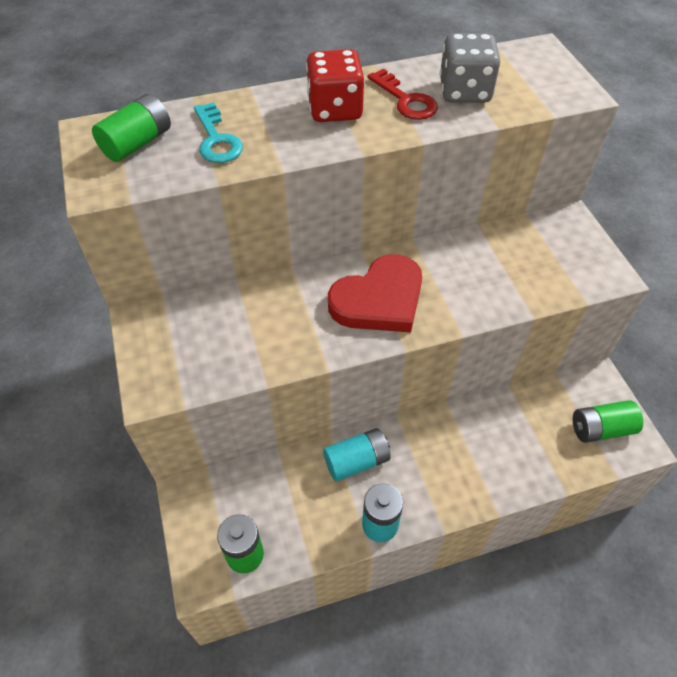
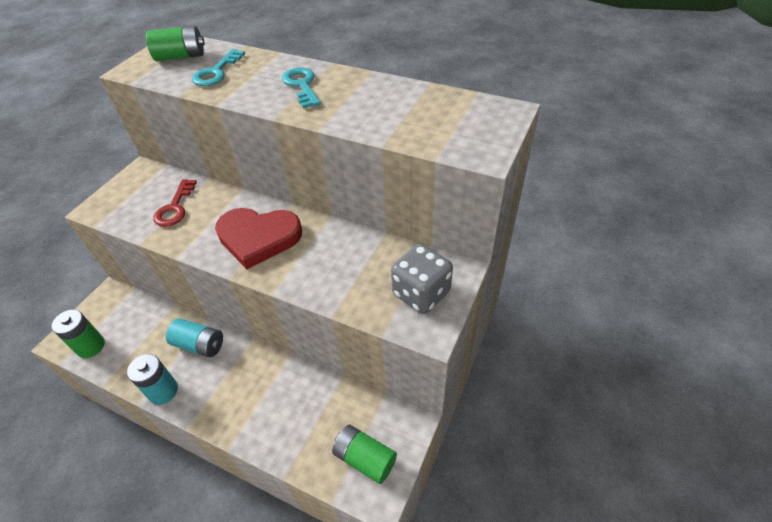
camera: 45 degrees right, 5 degrees down
red dice [306,49,365,122] -> turquoise key [282,67,320,108]
red key [368,69,438,120] -> red key moved to [153,179,197,227]
grey dice [440,33,500,103] -> grey dice moved to [391,244,453,314]

